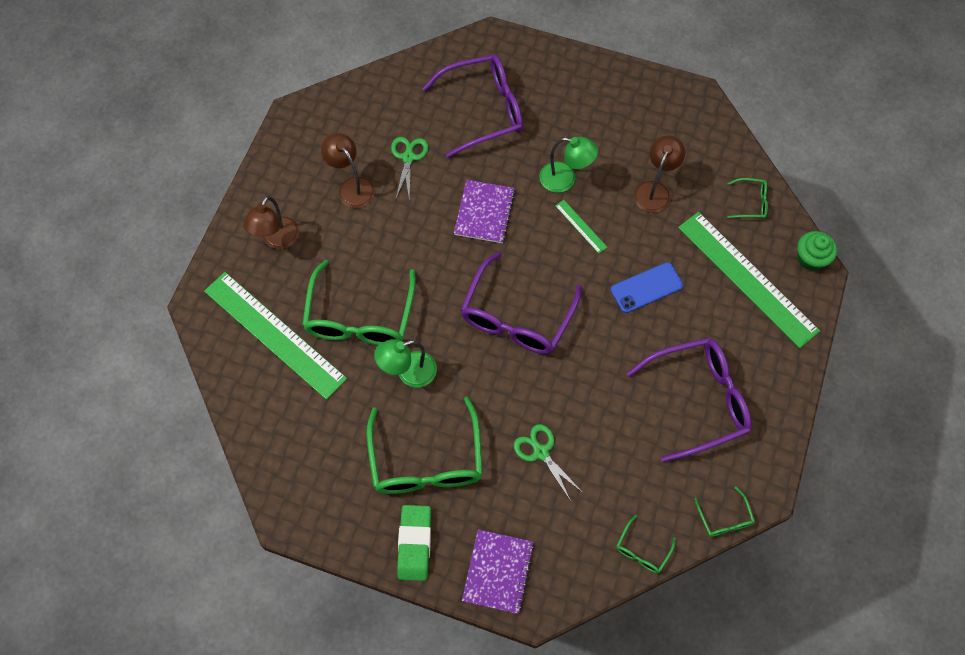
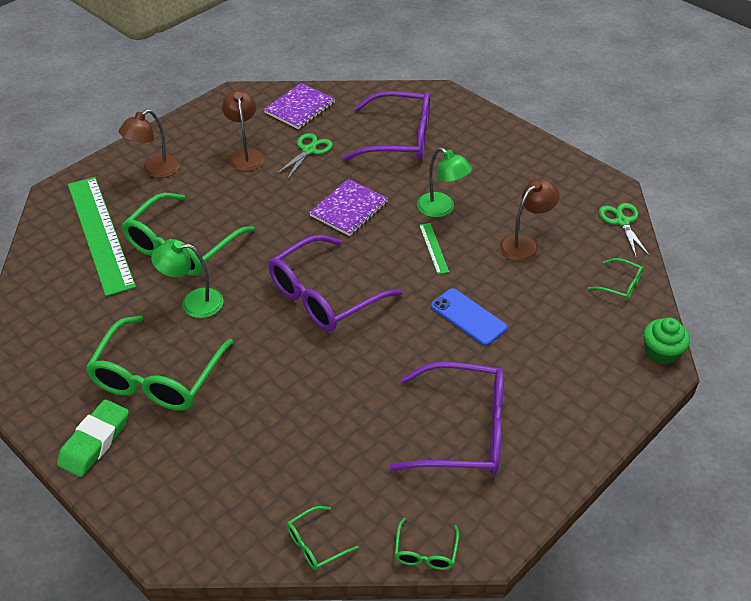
camera: 25 degrees right, 20 degrees down
purple notebook [462,529,534,614] -> purple notebook moved to [264,83,335,129]
green scissors [514,424,582,501] -> green scissors moved to [599,203,650,257]
blue phone [611,262,683,313] -> blue phone turned 45 degrees clockwise [431,288,507,346]
green ruler [678,212,820,348] -> none

